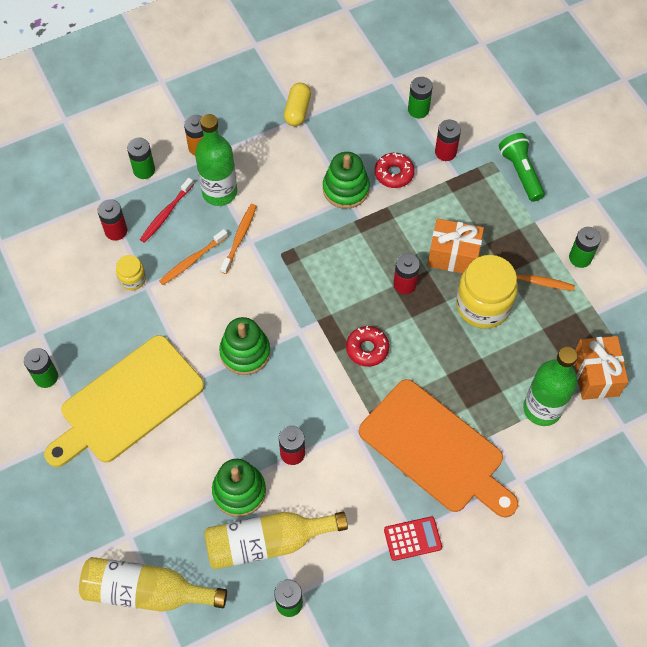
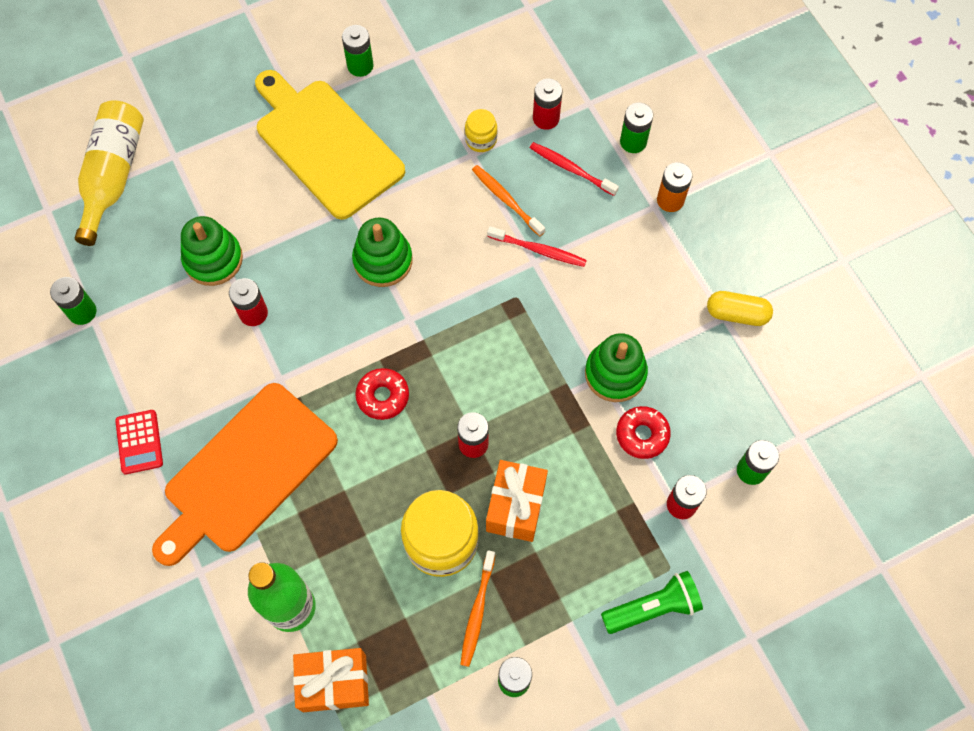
camera: 90 degrees right, 5 degrees up
green bottle [195,114,237,206] -> none
yellow bottle [204,512,348,569] -> none
orange toothbrush [220,204,257,274] -> red toothbrush [487,226,587,267]

